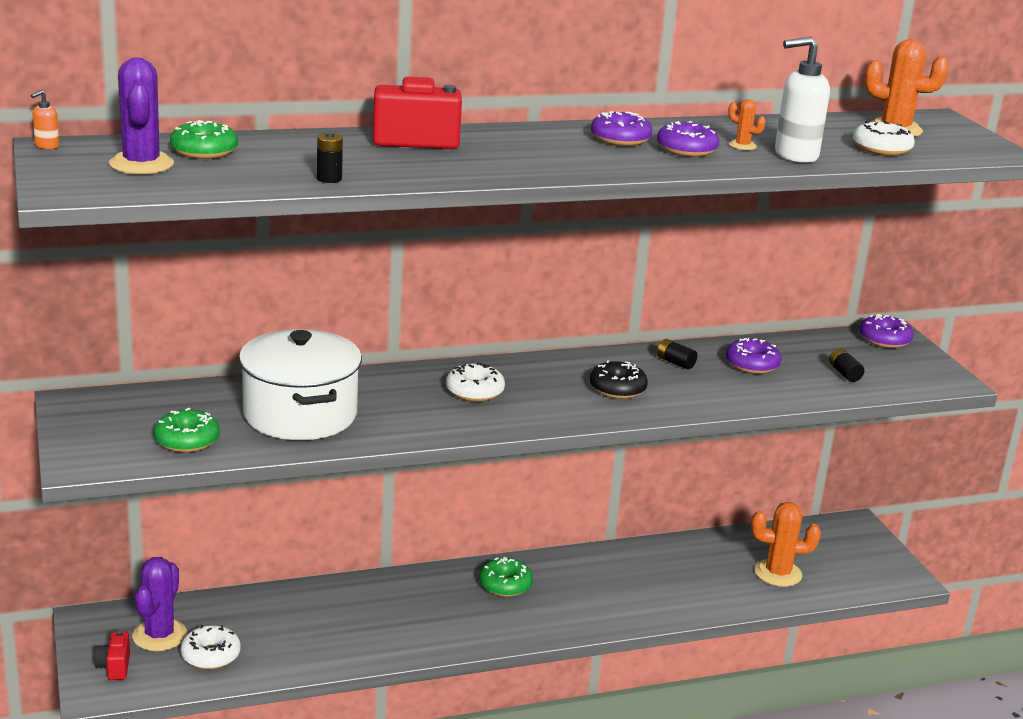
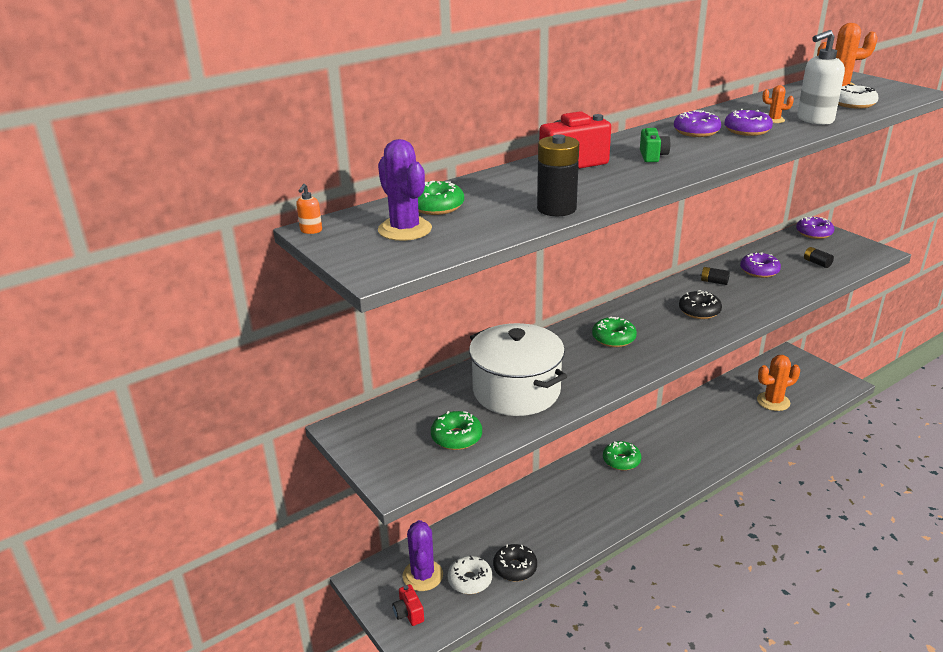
camera: 15 degrees left, 5 degrees up
black battery [317,132,343,183] -> black battery [537,134,579,216], size x1.91
white donut [446,363,505,402] -> green donut [592,317,637,347]
none -> black donut [493,544,537,581]
none -> green camera [640,128,670,162]

